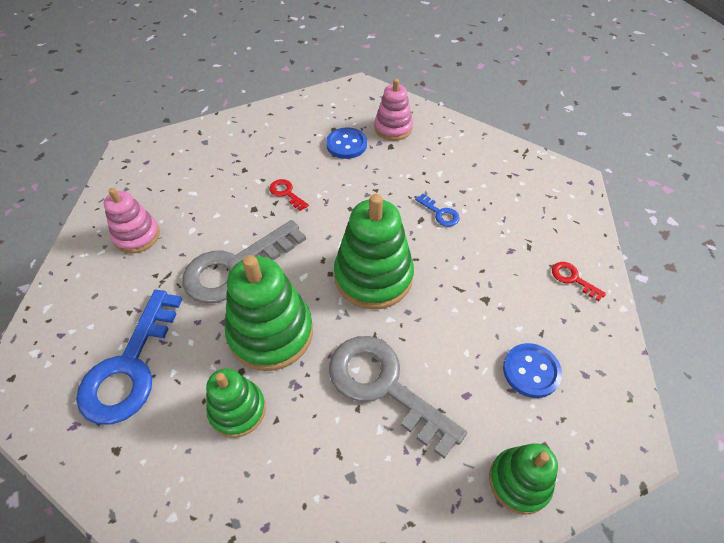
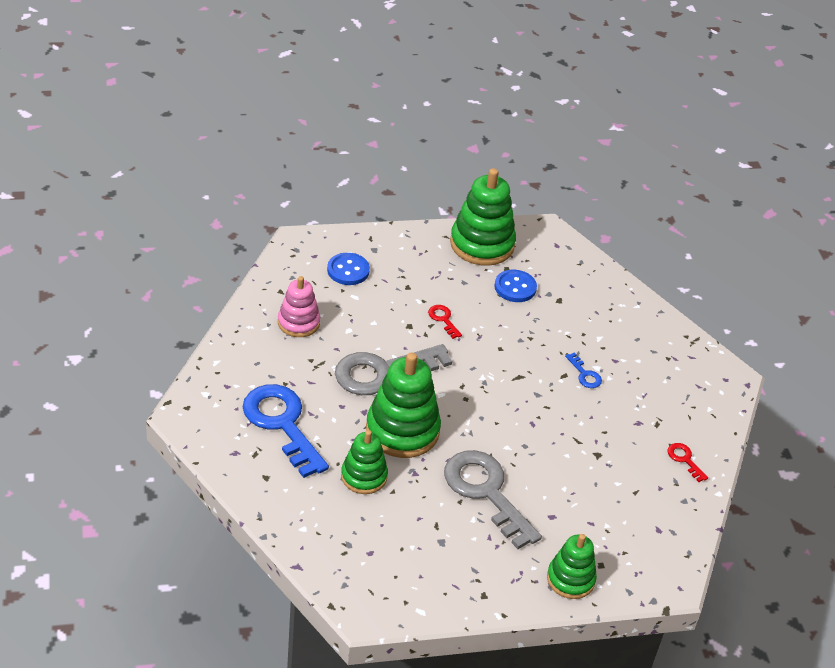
camera: 10 degrees right, 10 degrees down
blue key [76,290,182,425] -> blue key turned 120 degrees clockwise [243,384,329,478]
green stacking toy [334,194,414,309] -> green stacking toy moved to [450,168,516,266]
pink stacking toy [374,79,413,141] -> none
blue button [503,343,562,398] -> blue button moved to [327,253,370,285]

